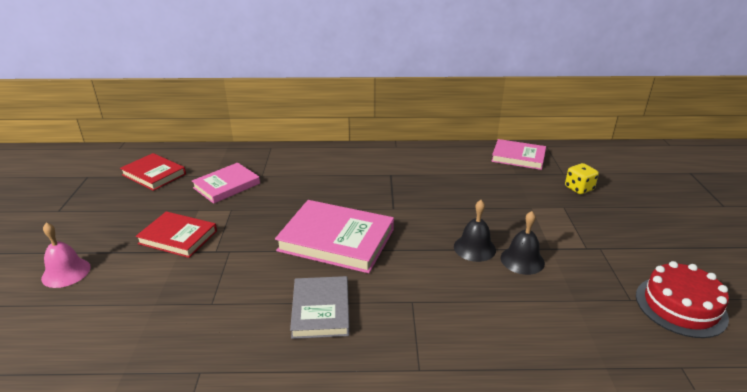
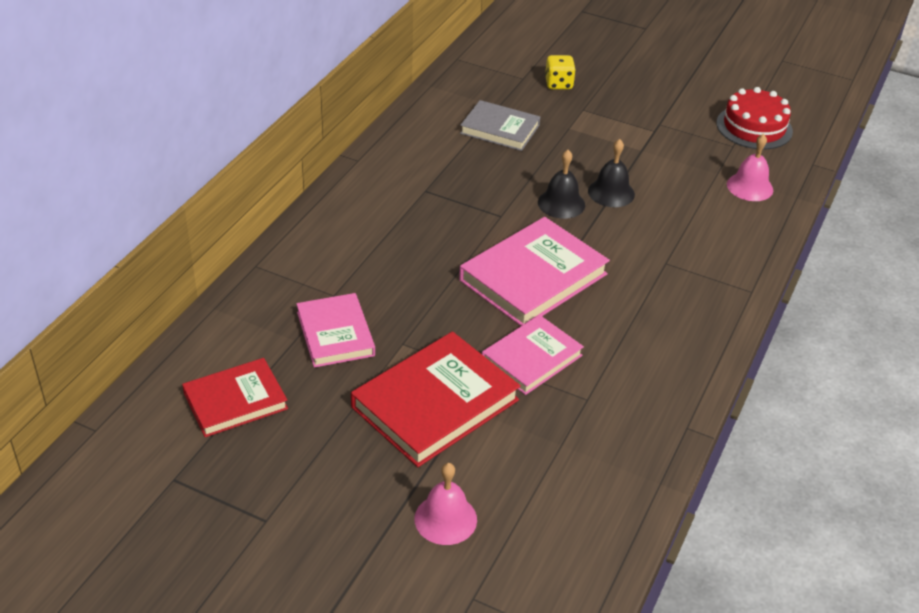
camera: 65 degrees left, 10 degrees up
red book [135,211,217,258] -> red book [351,331,521,467], size x1.57
grey book [290,276,350,339] -> grey book moved to [460,100,540,151]
pink book [491,139,546,170] -> pink book moved to [482,315,584,395]
black bell [501,211,545,275] -> black bell moved to [538,150,585,219]
none -> pink bell [727,134,773,201]

